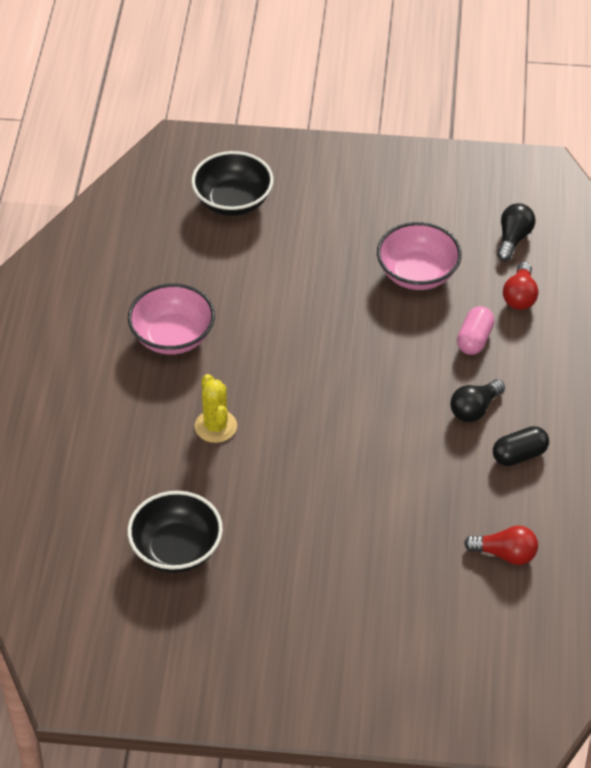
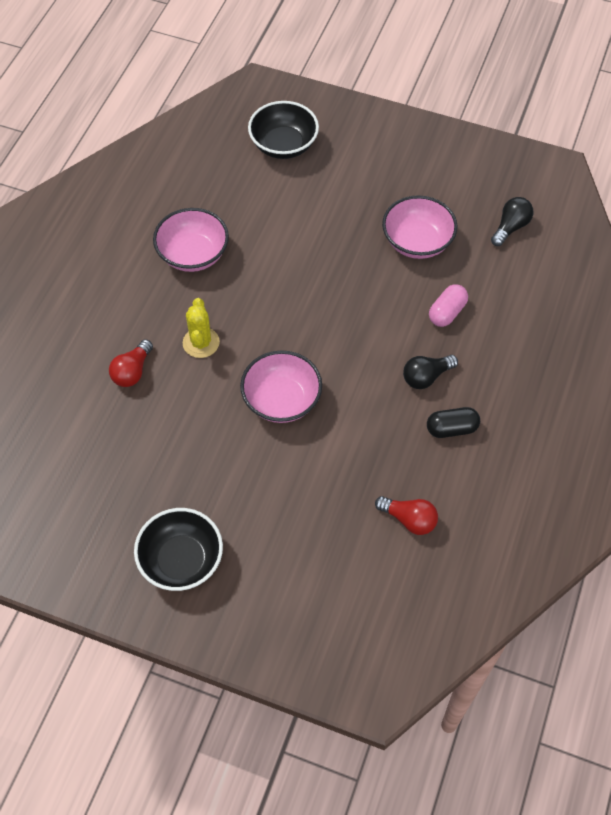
camera: 15 degrees right, 10 degrees up
black bowl [127,491,223,573] -> black bowl moved to [134,508,223,591]
red light bulb [503,262,538,310] -> red light bulb moved to [109,339,153,387]
none -> pink bowl [240,350,322,423]

